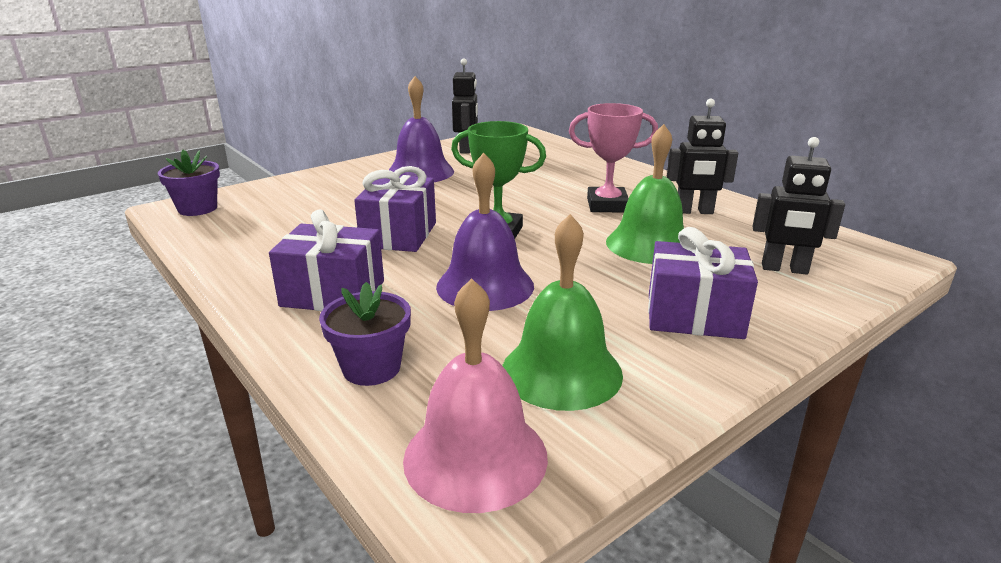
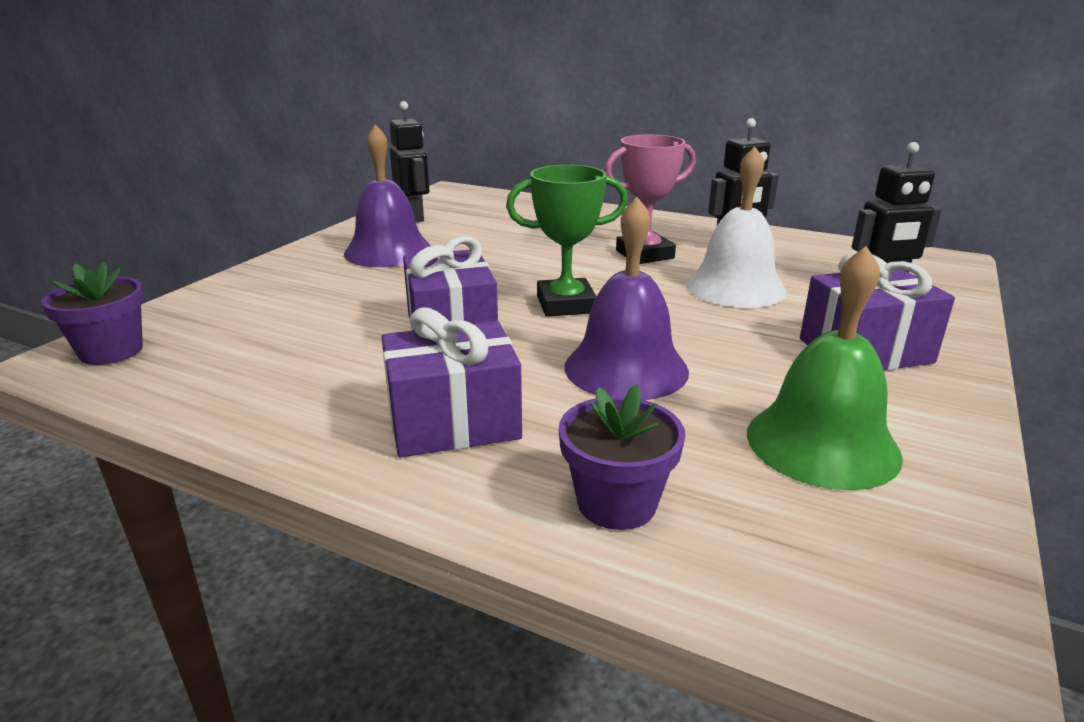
camera: 25 degrees left, 0 degrees up
pink bell [403,278,548,513] -> none
green bell [606,124,684,264] -> white bell [686,146,787,308]

